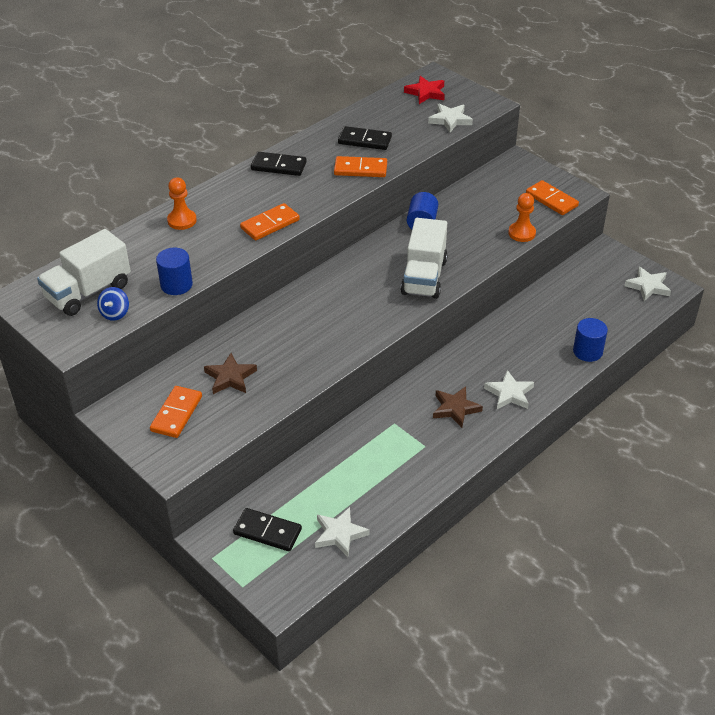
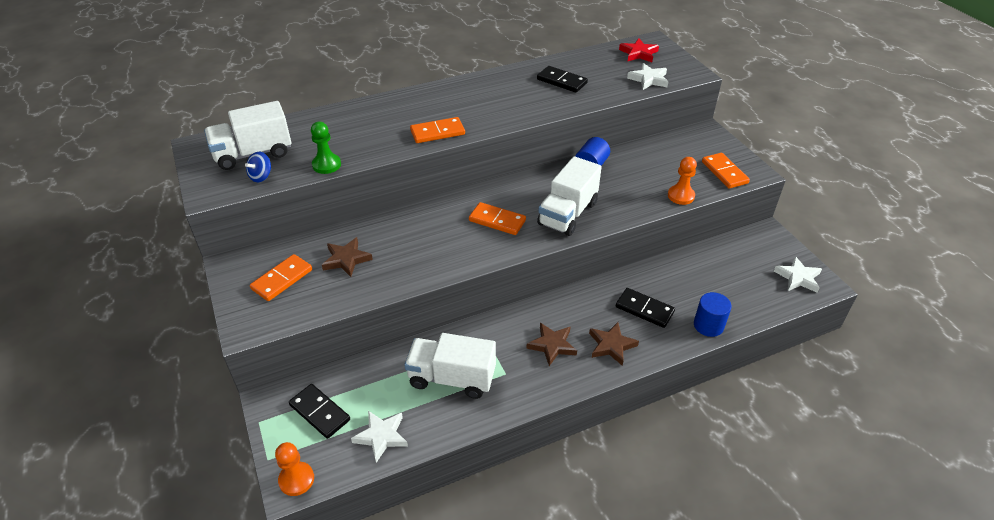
camera: 20 degrees right, 0 degrees up
blue cylinder [156,248,193,295] -> green pawn [311,122,341,174]
orange pawn [167,178,197,230] -> orange pawn moved to [275,442,314,496]
black domino [251,152,307,176] -> black domino moved to [616,288,675,328]
orange domino [334,156,387,177] -> orange domino moved to [469,202,526,235]
white star [484,370,534,409] -> brown star [589,322,639,366]
none -> white truck [404,333,496,399]

